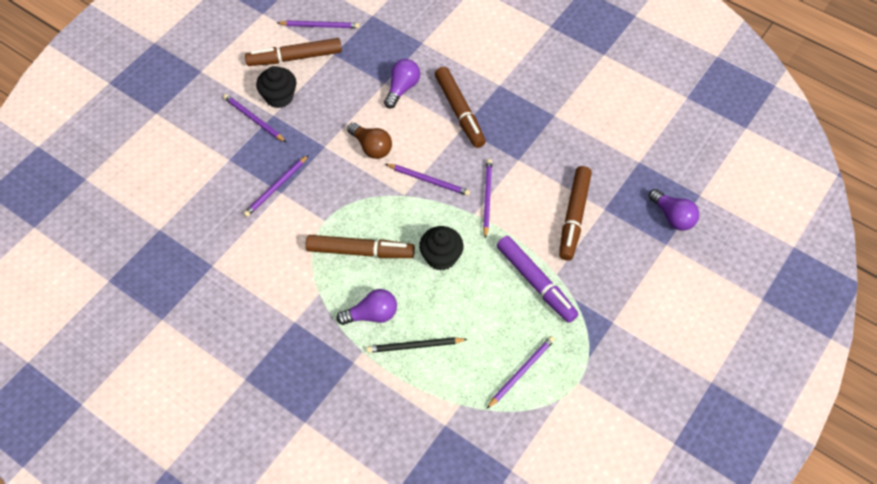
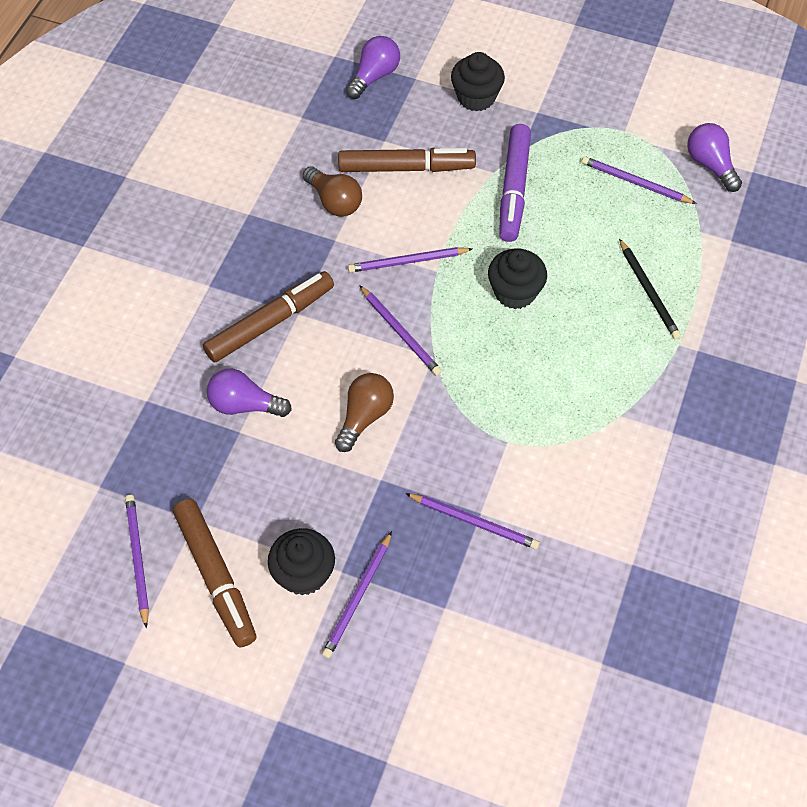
camera: 105 degrees left, 0 degrees up
brown marker [306,235,415,258] -> none
purple light bulb [336,289,397,325] -> purple light bulb moved to [687,123,742,192]
purple pencil [386,164,470,196] -> purple pencil turned 135 degrees clockwise [359,285,442,376]
purple marker [497,236,578,323] -> purple marker turned 150 degrees clockwise [499,124,531,242]
none -> brown light bulb [303,167,362,217]
none -> black cupcake [451,52,505,112]

